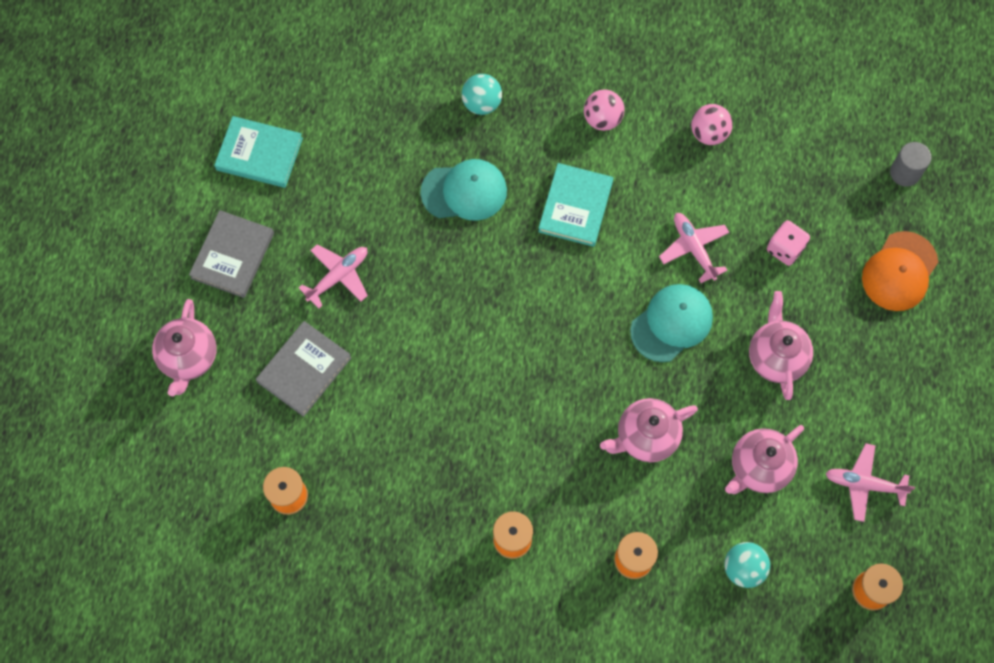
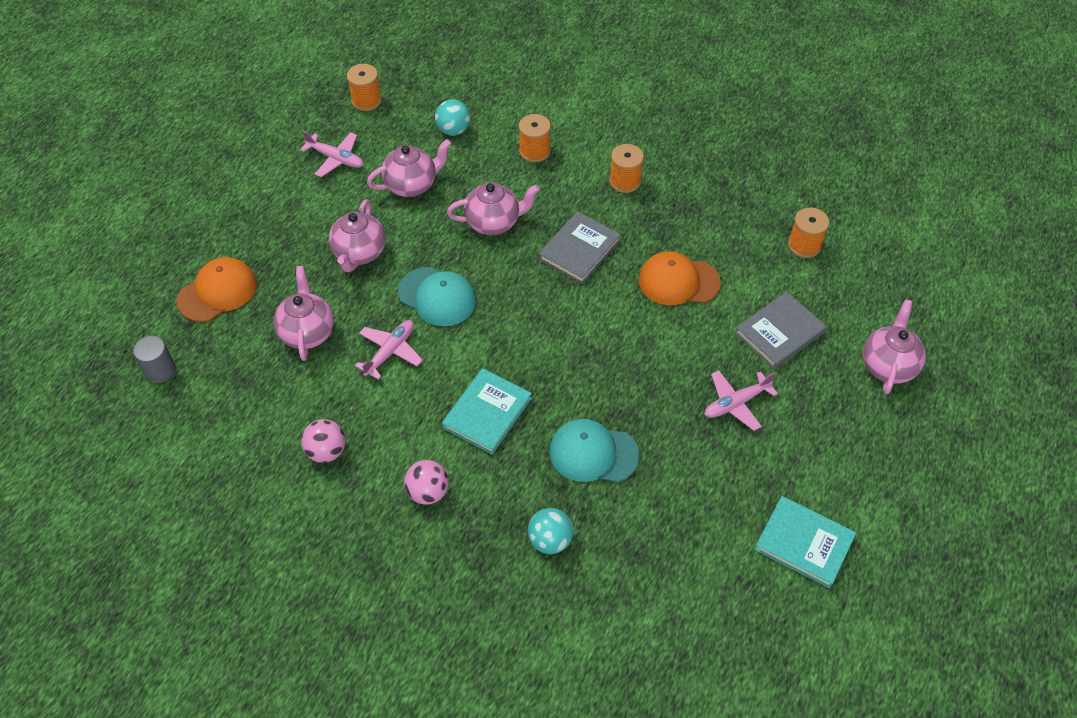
camera: 165 degrees left, 15 degrees down
grey book [189,210,274,298] -> grey book moved to [539,211,621,284]
turquoise cap [630,284,713,362] -> turquoise cap turned 120 degrees counterclockwise [398,267,476,326]
pink plane [659,213,729,283] -> pink plane turned 135 degrees counterclockwise [355,320,423,380]
pink dice [767,220,810,266] -> pink teapot [273,266,334,361]
none -> orange cap [639,251,721,305]

